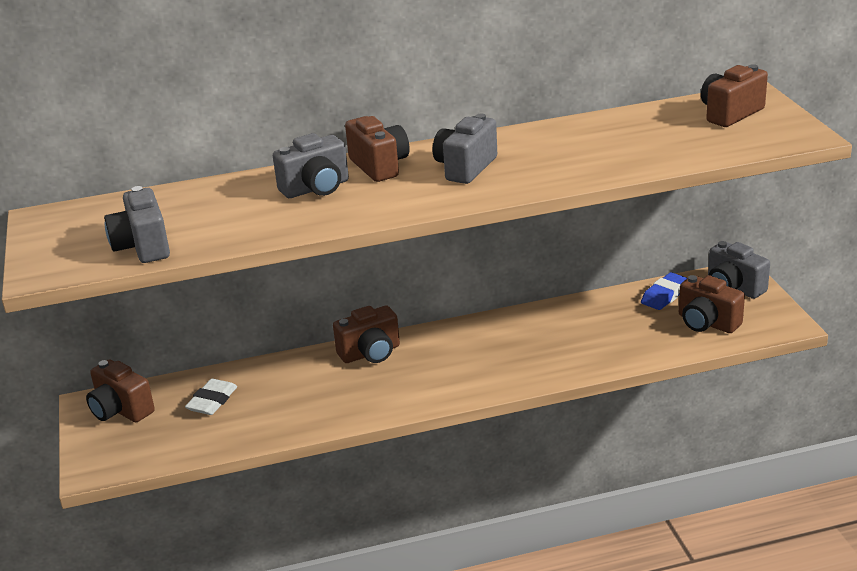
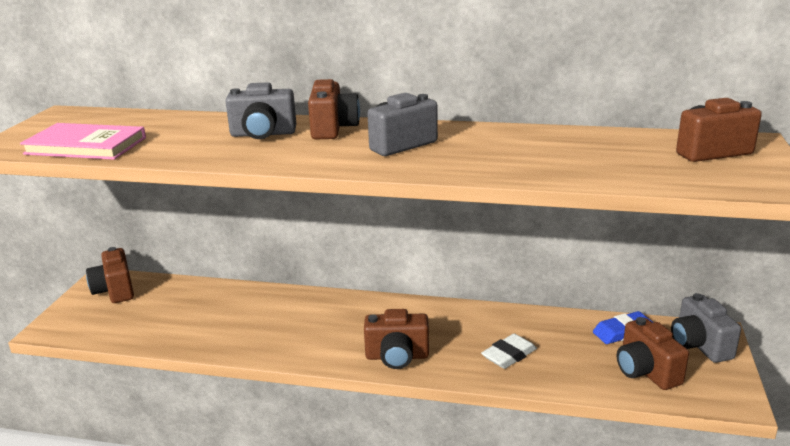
camera: 25 degrees right, 5 degrees down
grey camera [104,186,170,263] -> pink book [20,123,146,160]
white eraser [185,379,237,415] -> white eraser moved to [481,334,537,369]
brown camera [333,306,400,363] -> brown camera moved to [364,309,429,369]

